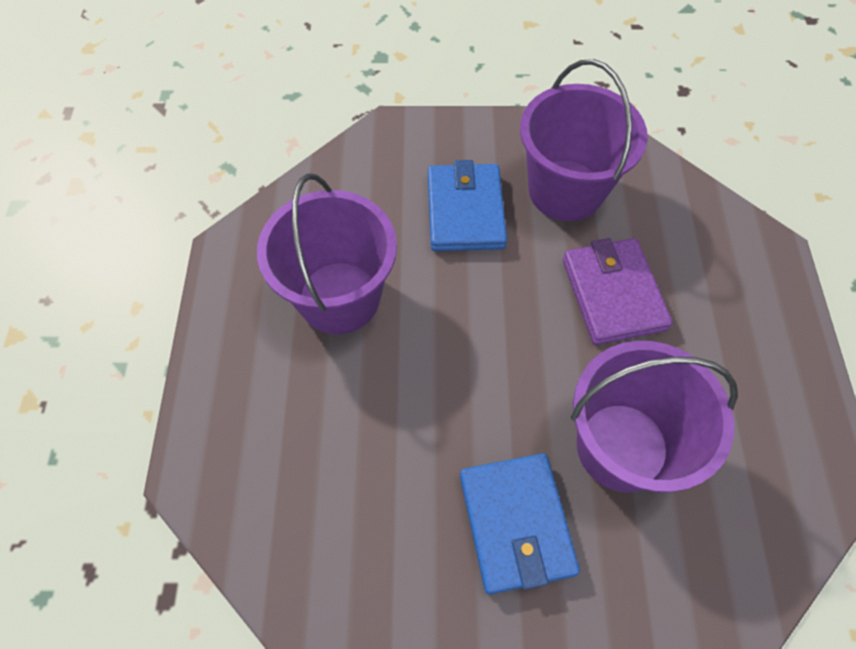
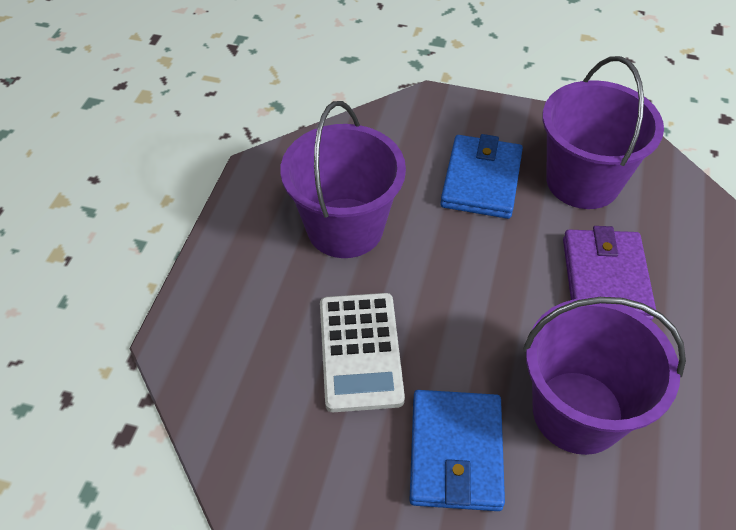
camera: 15 degrees right, 10 degrees down
none -> white calculator [320,293,405,412]

